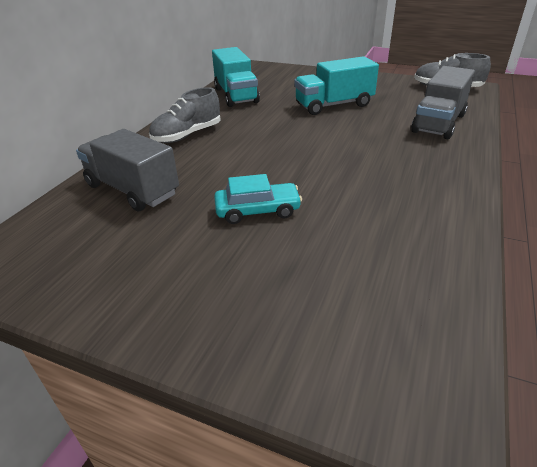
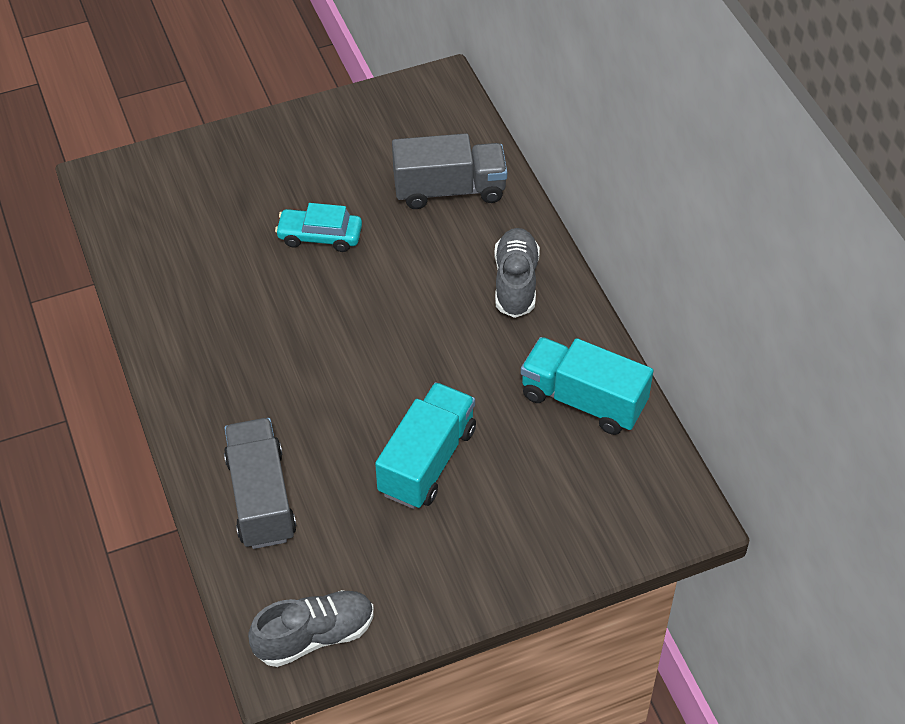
camera: 135 degrees right, 15 degrees up
turquoise car [214,174,302,224] -> turquoise car turned 60 degrees clockwise [275,203,362,252]

